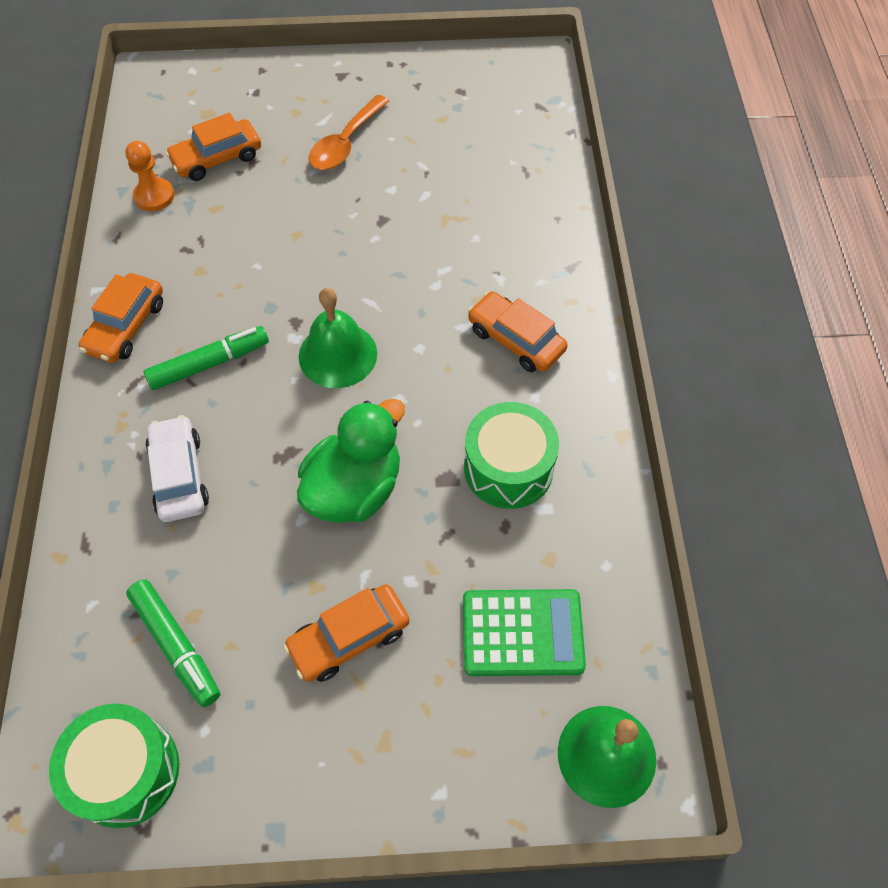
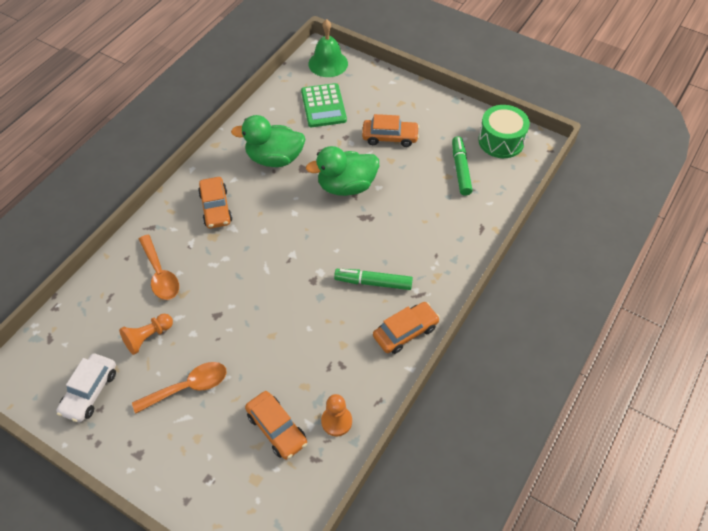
camera: 145 degrees left, 5 degrees down
white car [145,415,209,522] -> white car moved to [56,353,116,422]
orange car [165,113,261,181] -> orange car turned 45 degrees clockwise [245,391,307,460]
green bell [299,288,377,388] -> none
green calculator [463,589,586,676] -> green calculator turned 135 degrees counterclockwise [301,83,347,127]
green drum [464,402,559,509] -> green duck [231,115,306,167]
none -> orange pawn [119,314,173,355]
none -> orange spoon [139,235,179,300]

